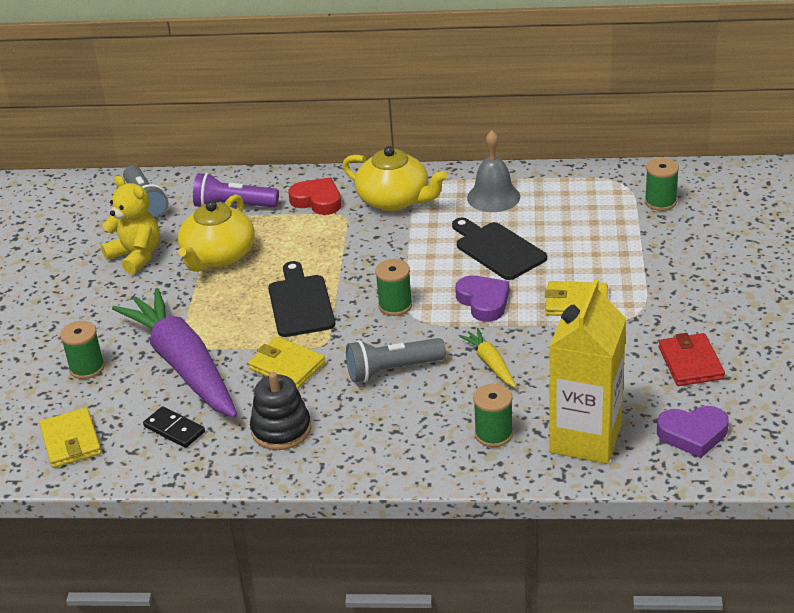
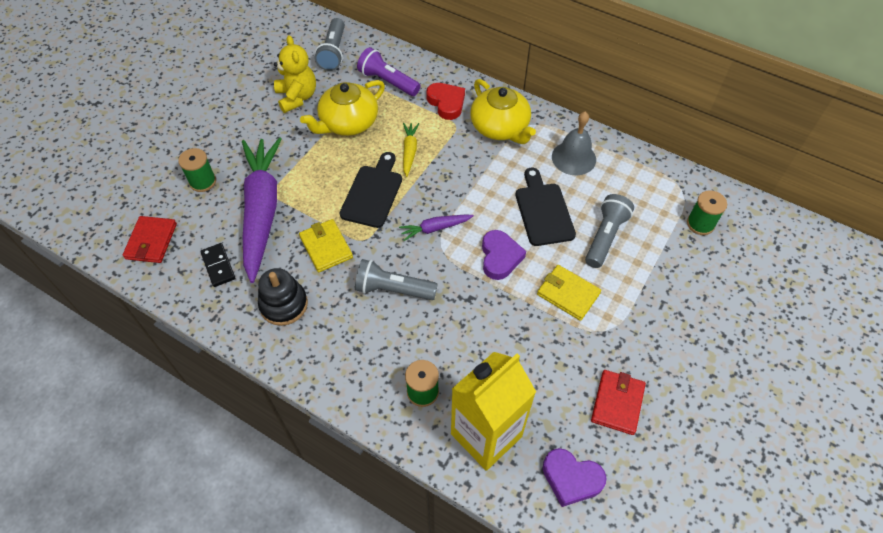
camera: 25 degrees right, 20 degrees up
yellow wallet [39,408,102,468] -> red wallet [123,216,177,263]
green spool [375,259,412,316] -> purple carrot [399,215,474,241]
yellow carrot [459,328,516,388] -> yellow carrot moved to [403,123,419,177]
none -> grey flashlight [585,194,634,268]

